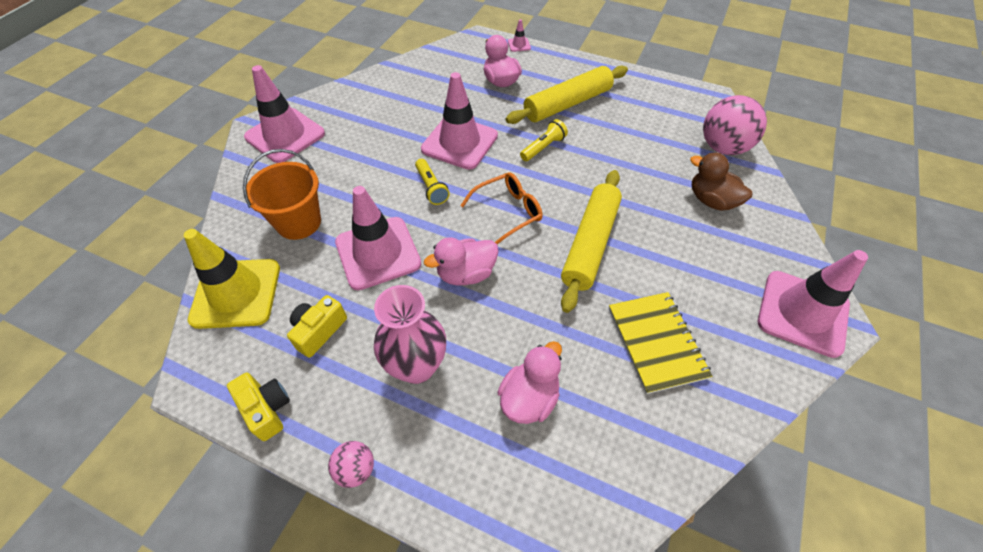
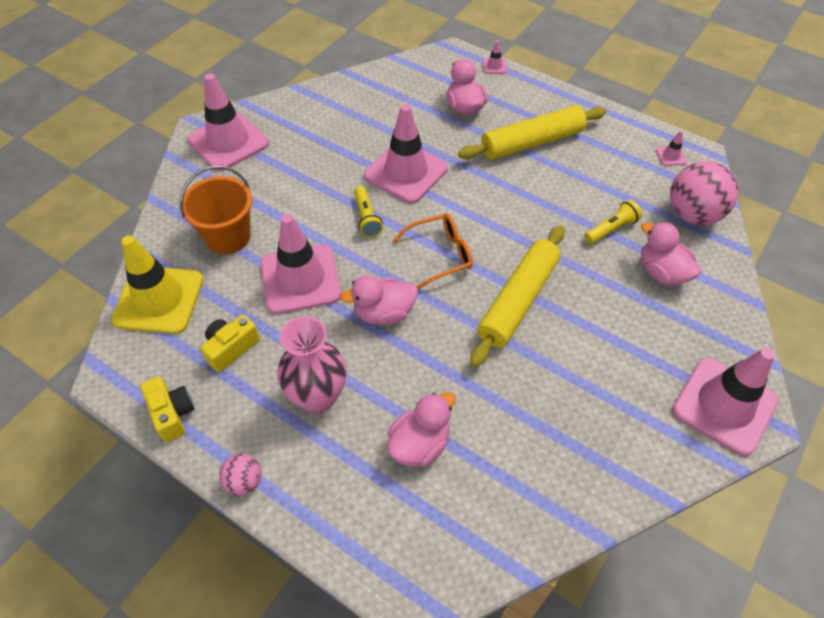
camera: 10 degrees right, 0 degrees up
yellow flashlight [520,119,568,161] -> yellow flashlight moved to [584,200,642,244]
yellow notebook [609,292,712,394] -> none
brown duck [690,153,752,211] -> pink duck [641,222,701,285]
none -> pink traffic cone [656,131,687,166]

